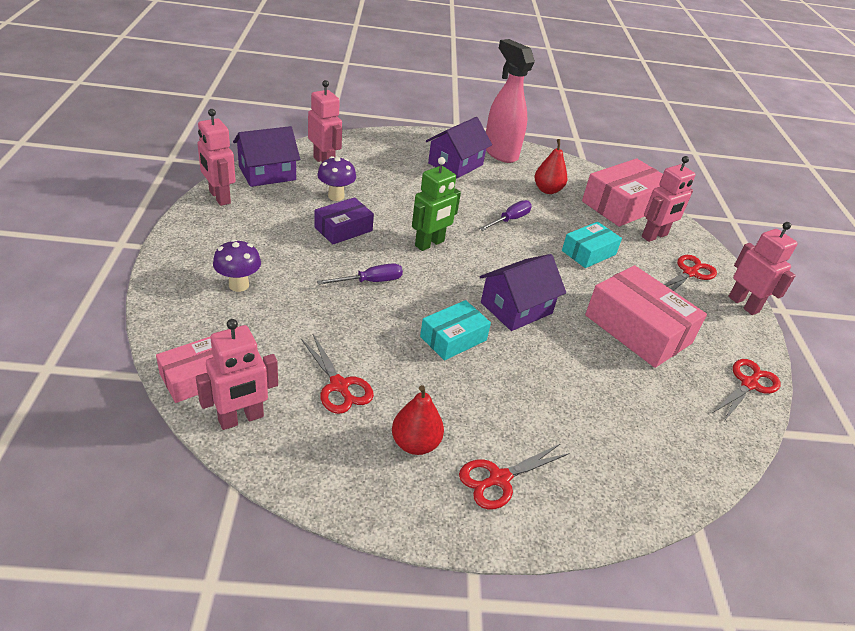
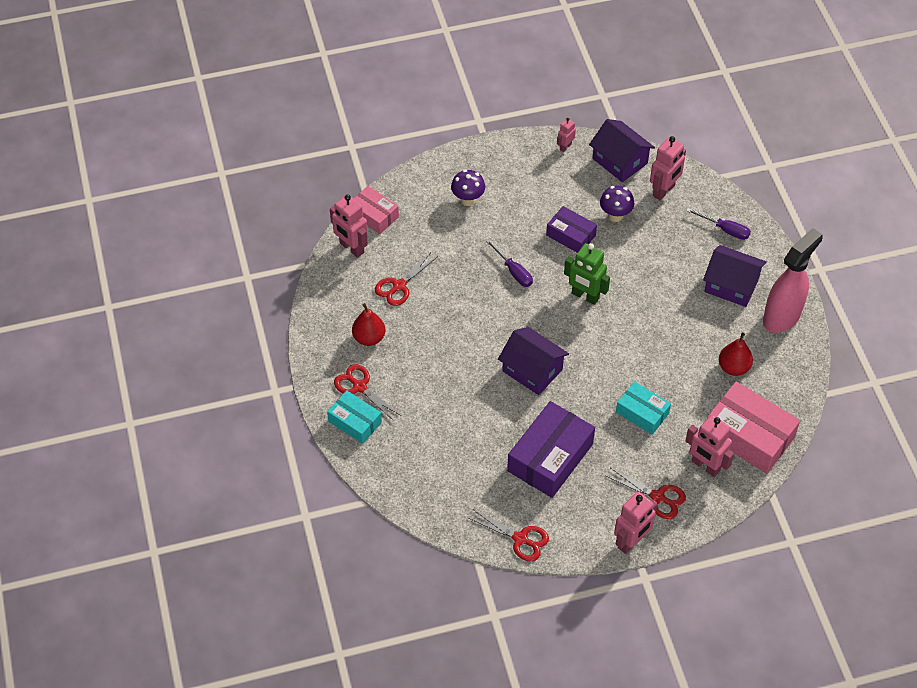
camera: 80 degrees right, 15 degrees up
pink robot [197,109,236,206] -> pink robot [557,118,576,152], size x0.54
turquoise box [420,300,491,360] -> turquoise box moved to [327,390,382,444]
purple screwdriver [479,200,532,231] -> purple screwdriver moved to [686,208,751,240]
pink box [585,265,707,368] -> purple box [507,401,595,498]

